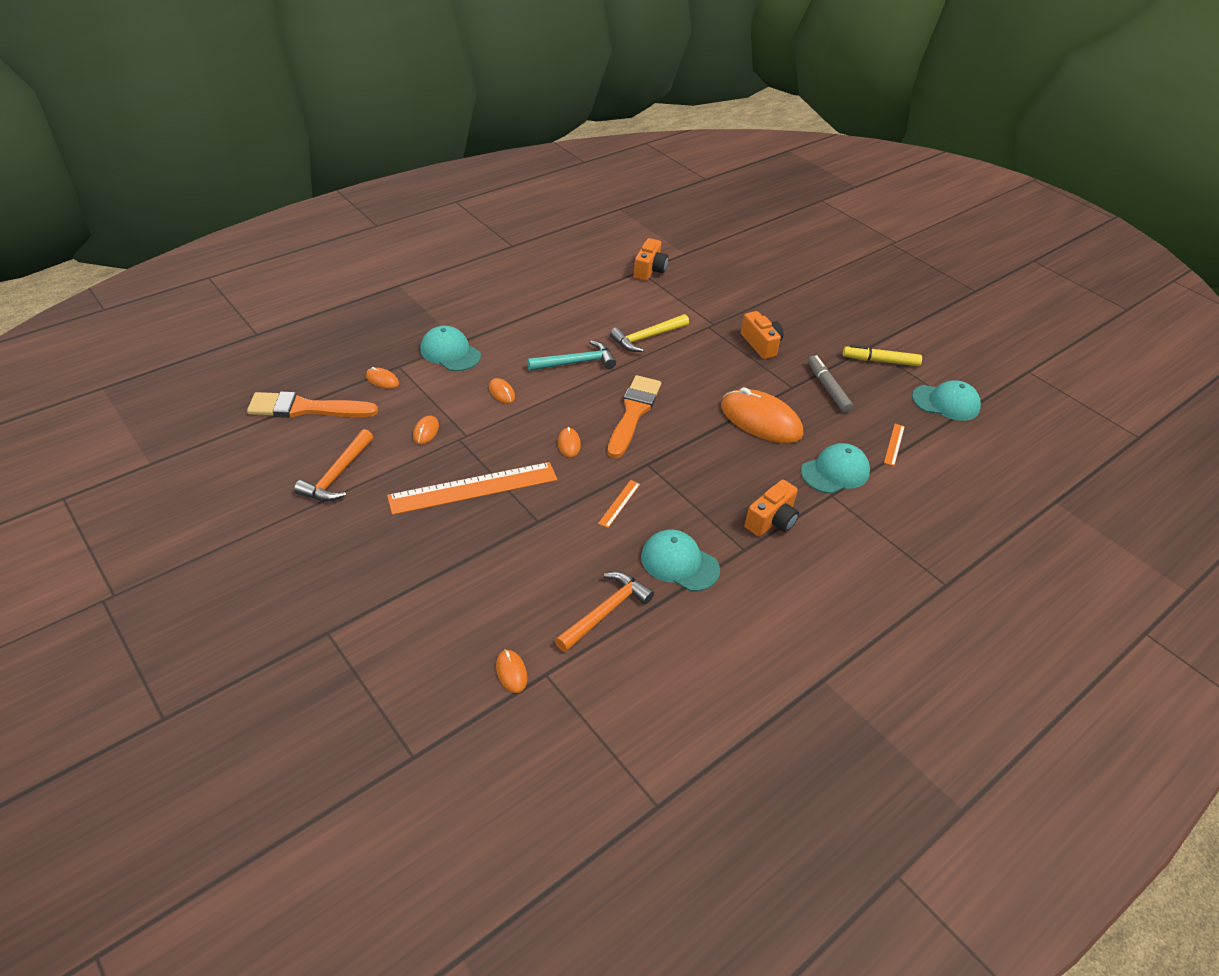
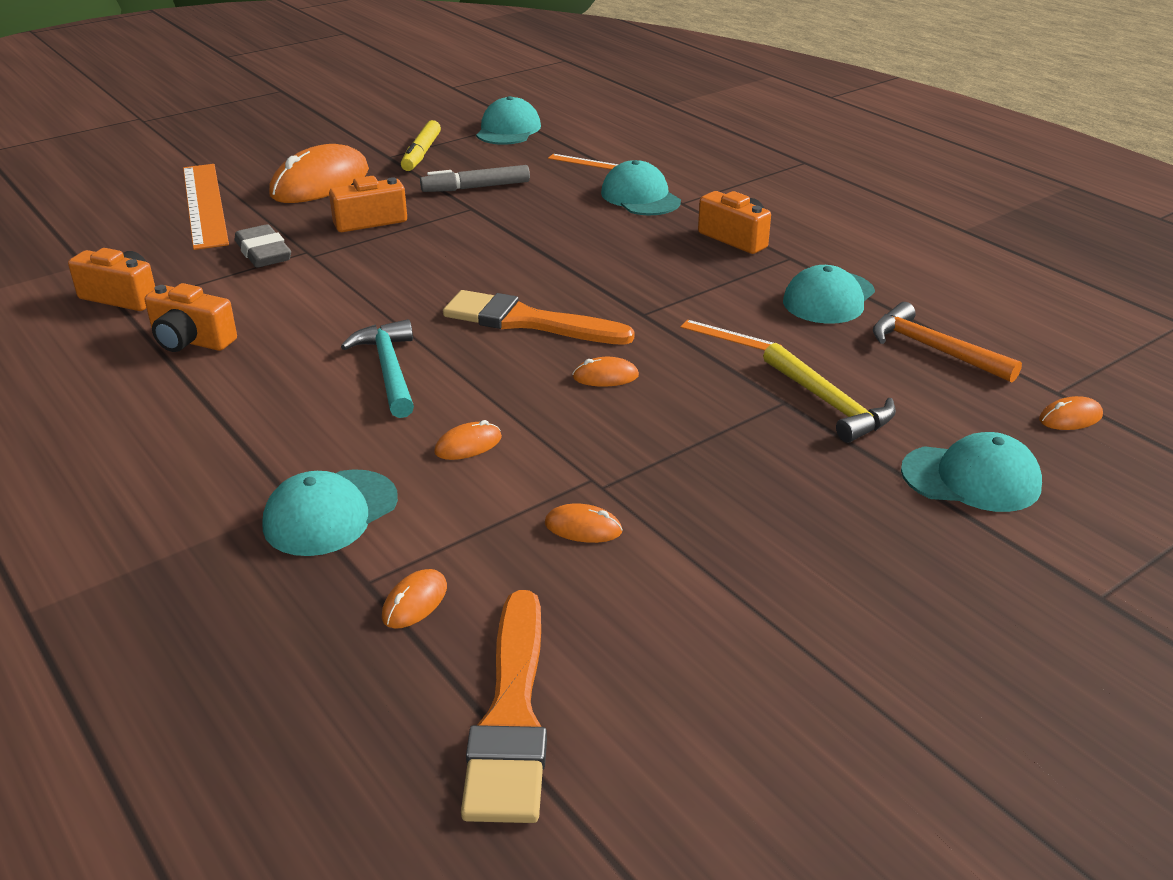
camera: 85 degrees left, 10 degrees down
orange hammer [294,429,373,501] -> none
orange ruler [387,462,557,515] -> orange ruler moved to [183,164,229,250]
yellow hammer [610,314,689,352] -> yellow hammer moved to [763,343,896,443]
orange mouse [721,387,803,443] -> orange mouse moved to [269,144,369,203]
none -> orange camera [145,283,237,352]
none -> grey eraser [235,224,291,268]
none -> turquoise cap [901,432,1042,512]

